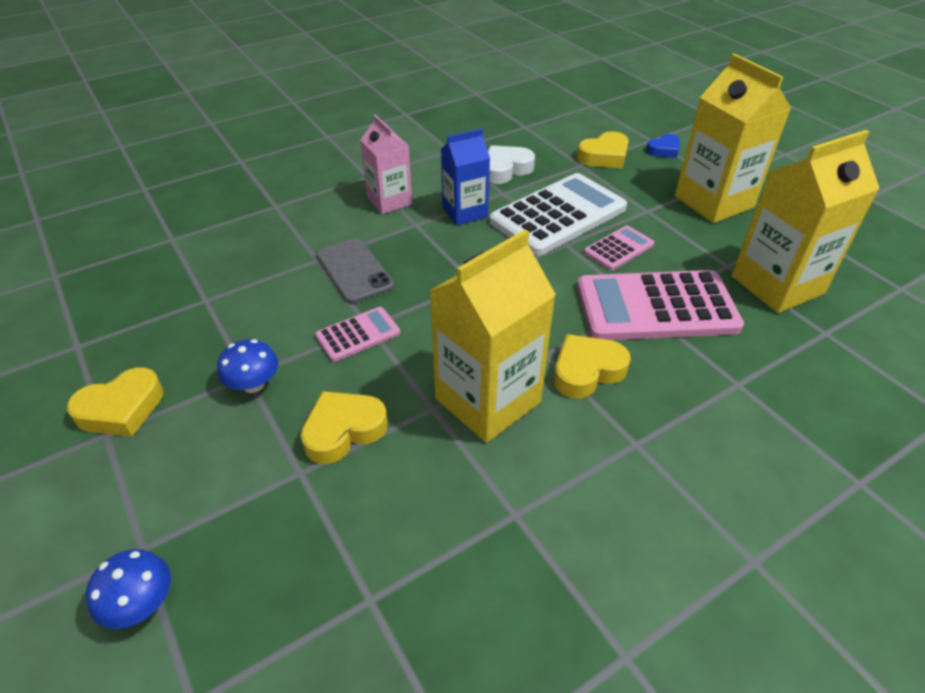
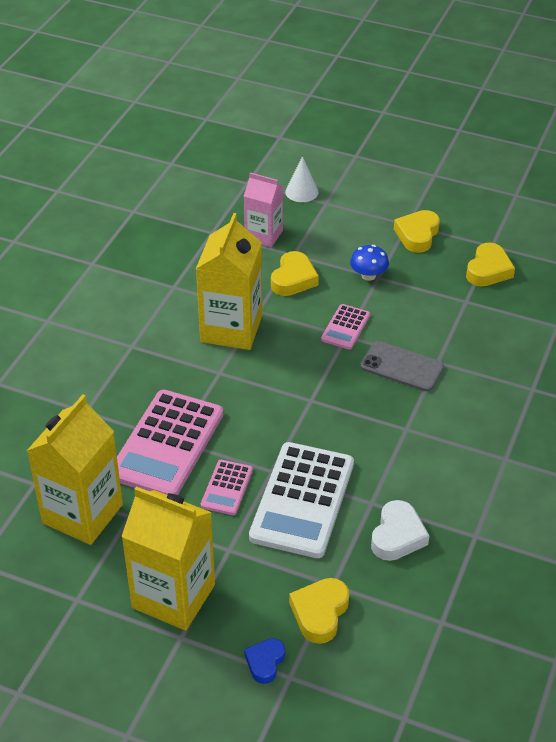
camera: 145 degrees right, 0 degrees up
blue mushroom [86,549,171,629] -> white cone [285,156,318,202]
pink carton [360,115,412,214] -> pink carton moved to [244,172,283,247]
blue carton [441,129,490,225] -> none
yellow heart [554,334,631,399] -> yellow heart moved to [466,243,515,286]
pink calculator [577,270,744,340] -> pink calculator turned 150 degrees clockwise [117,390,223,495]

